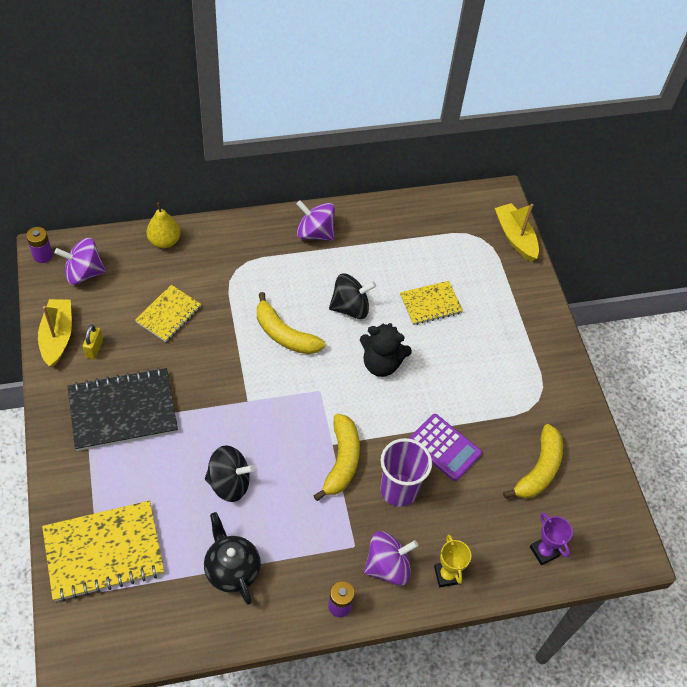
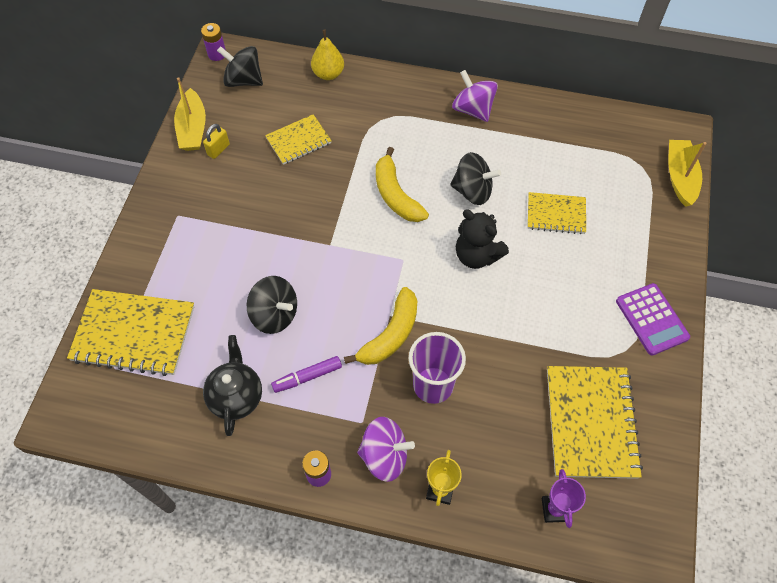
camera: 30 degrees right, 5 degrees up
yellow boat [38,299,72,367] -> yellow boat turned 150 degrees clockwise [174,77,206,151]
purple spinning top [54,238,106,285] -> black spinning top [217,46,263,87]
black notebook [68,368,178,451] -> none
purple calculator [408,414,482,481] -> purple calculator moved to [616,283,690,356]
yellow banana [503,424,563,499] -> yellow notebook [547,366,643,479]
none -> purple marker [271,356,342,393]

